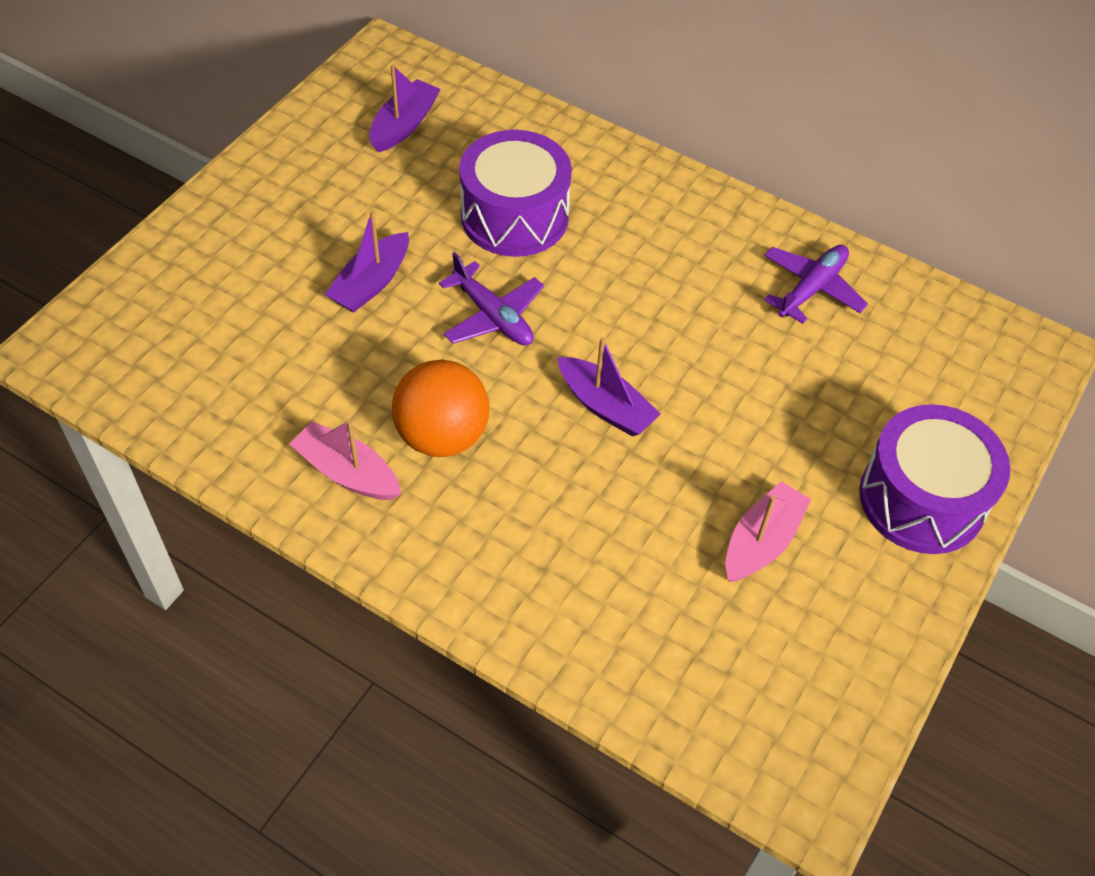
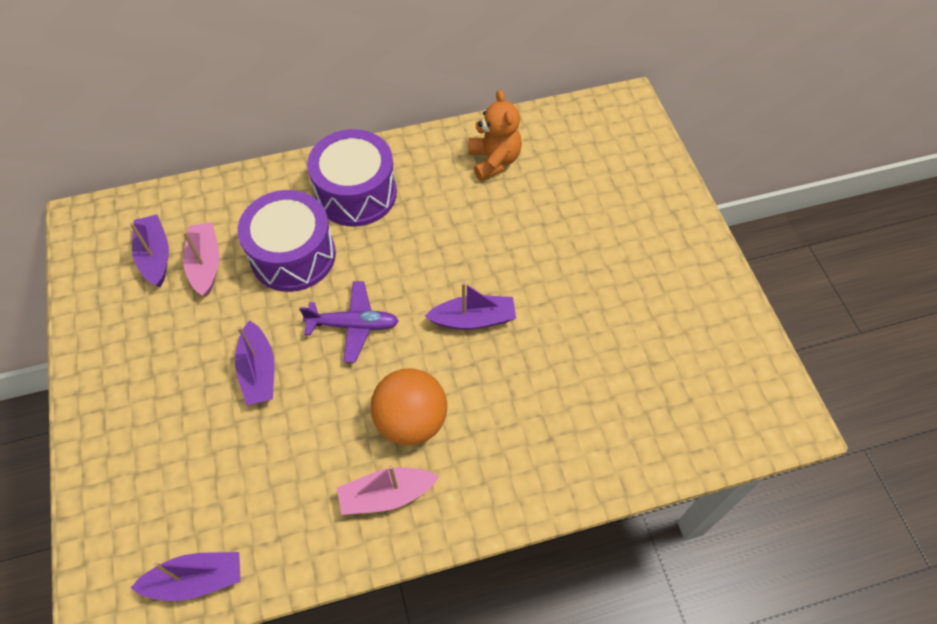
camera: 45 degrees left, 5 degrees up
pink boat [725,481,811,582] -> pink boat moved to [183,222,219,297]
purple plane [764,245,868,324] -> orange teddy bear [468,90,522,181]
purple drum [859,404,1010,554] -> purple drum moved to [307,129,397,227]
none -> purple boat [131,552,241,601]

